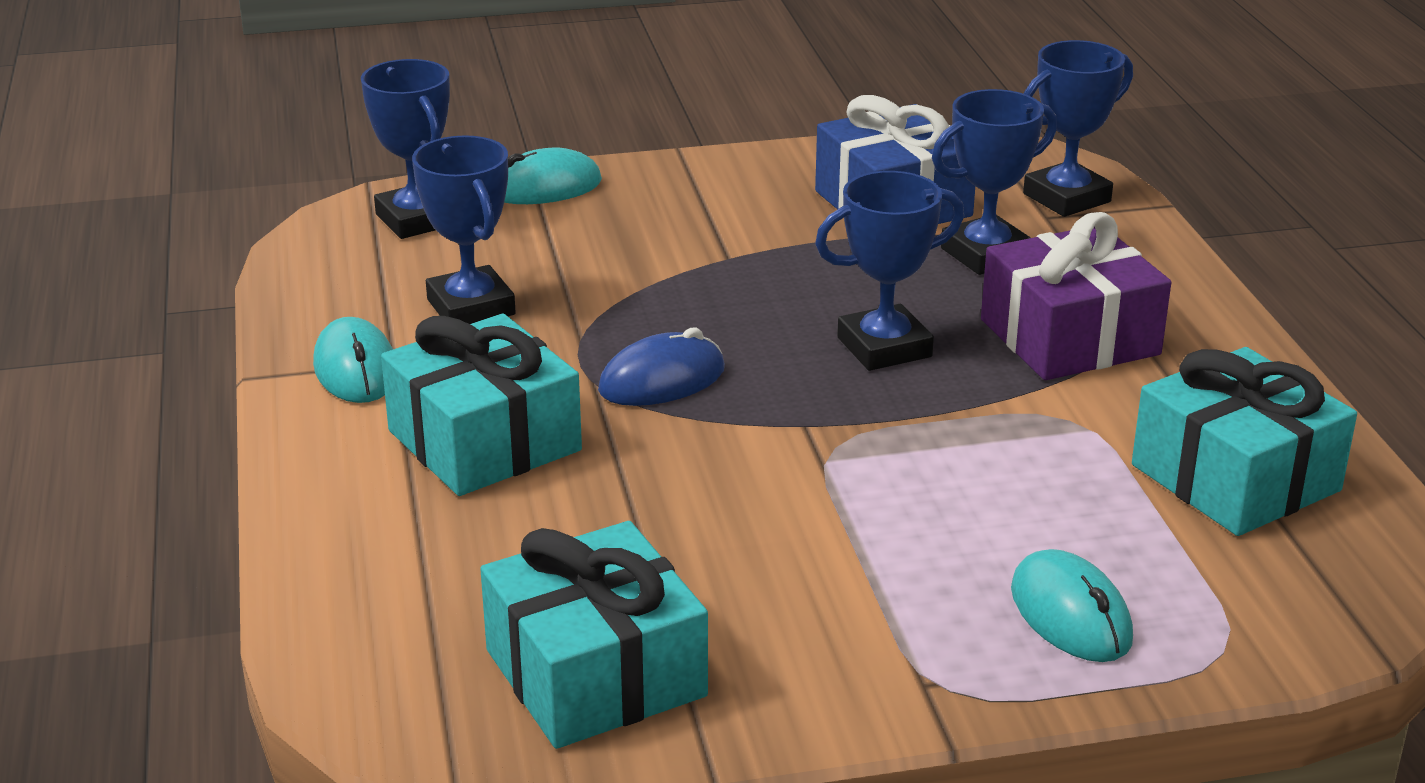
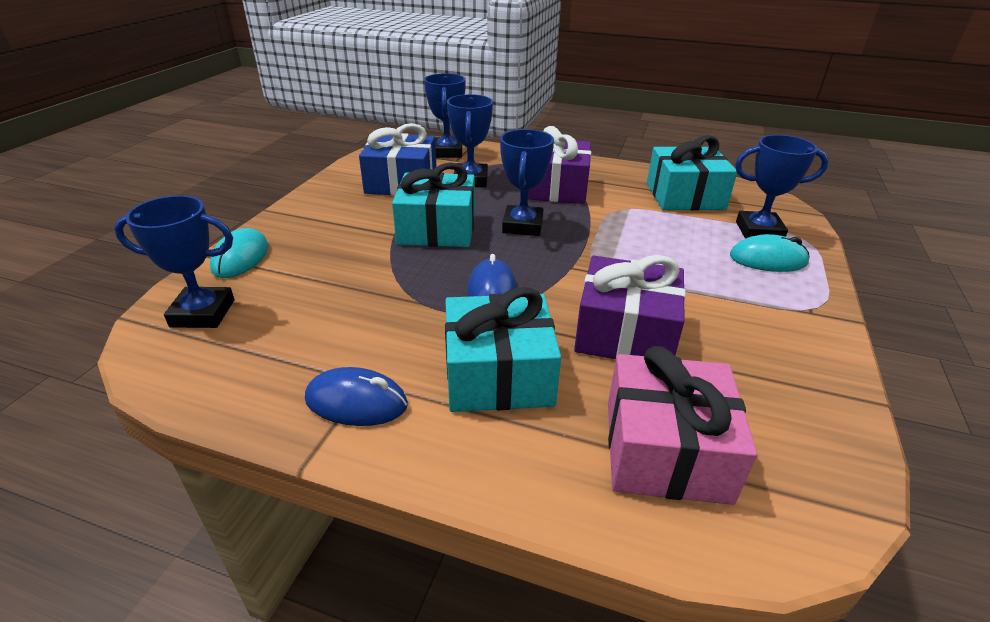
camera: 60 degrees left, 5 degrees up
turquoise mouse [313,317,393,403] -> blue mouse [305,367,408,426]
blue trophy [412,135,516,324] -> blue trophy moved to [735,135,829,239]
turquoise gift [480,521,708,749] -> turquoise gift moved to [392,162,475,247]
none -> purple gift [574,255,686,359]
none -> pink gift [608,346,757,505]

